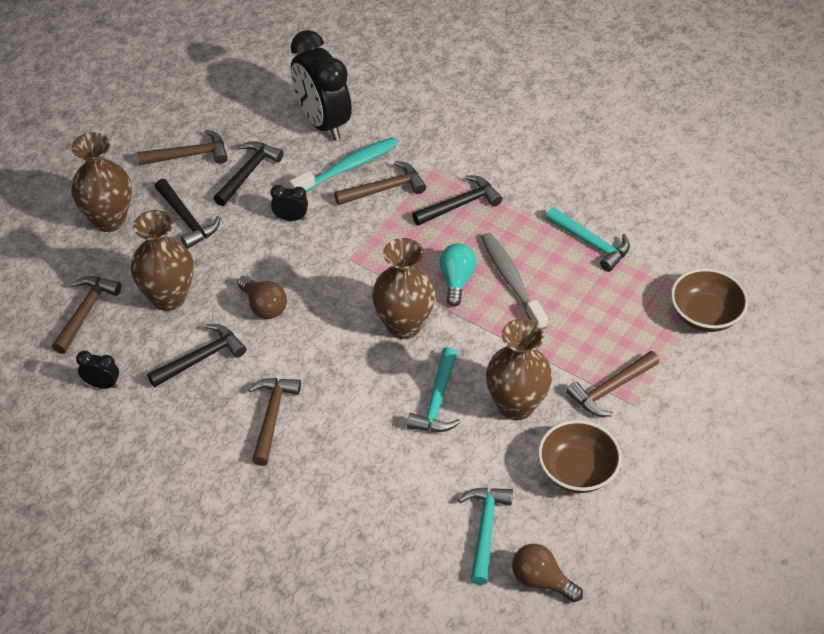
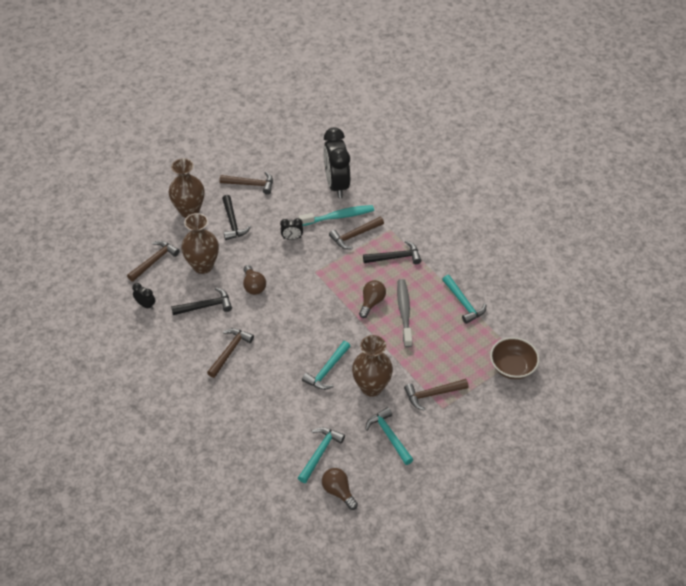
camera: 20 degrees right, 0 degrees up
black hammer [213,141,284,206] -> none
black clock [271,185,308,221] -> black clock turned 150 degrees clockwise [280,218,303,240]
brown hammer [334,161,426,205] -> brown hammer turned 150 degrees clockwise [329,217,384,249]
brown vase [372,238,435,339] -> none
turquoise light bulb [439,243,477,307] -> brown light bulb [359,280,386,318]
brown bowl [538,420,622,493] -> turquoise hammer [365,407,414,465]

